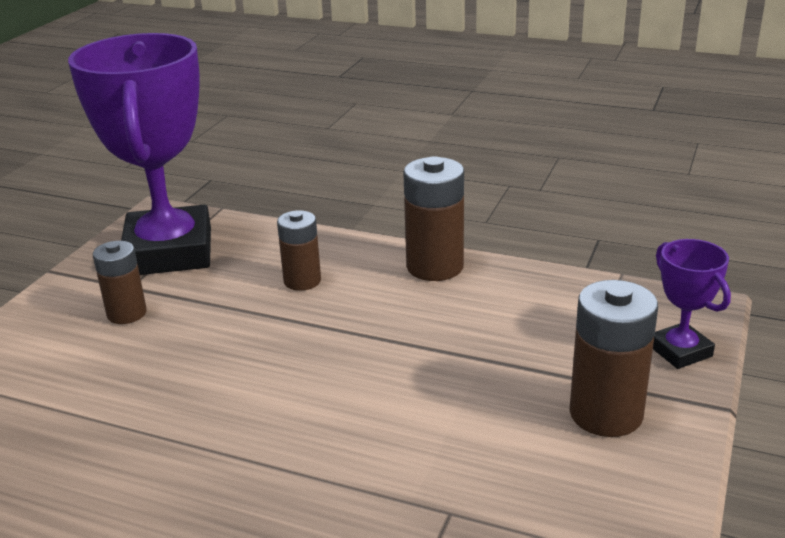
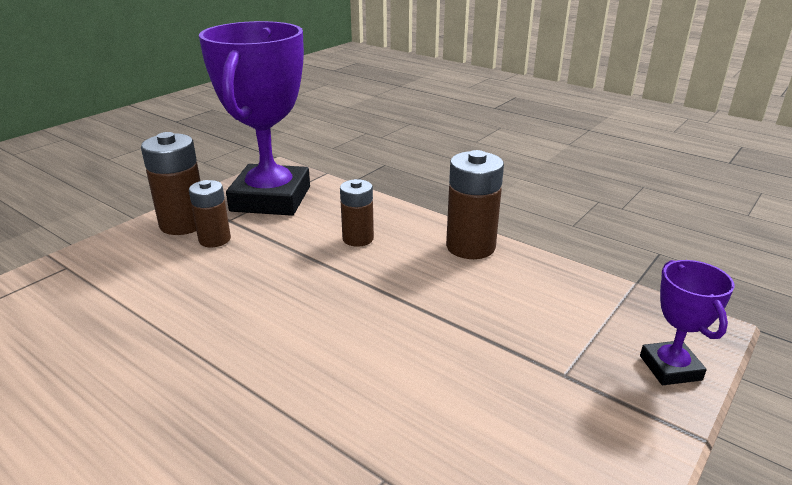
camera: 15 degrees right, 0 degrees up
brown battery [569,280,658,437] -> brown battery moved to [141,132,200,235]

